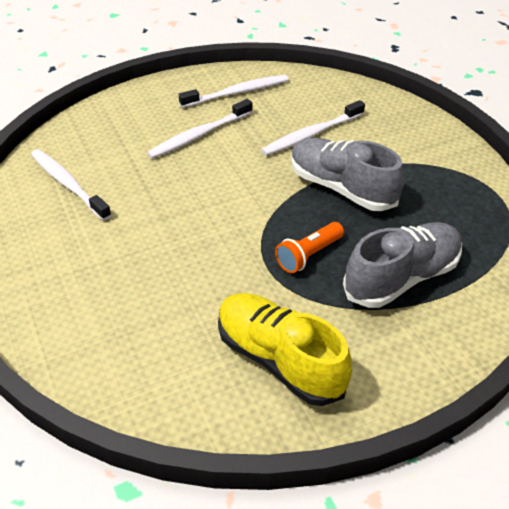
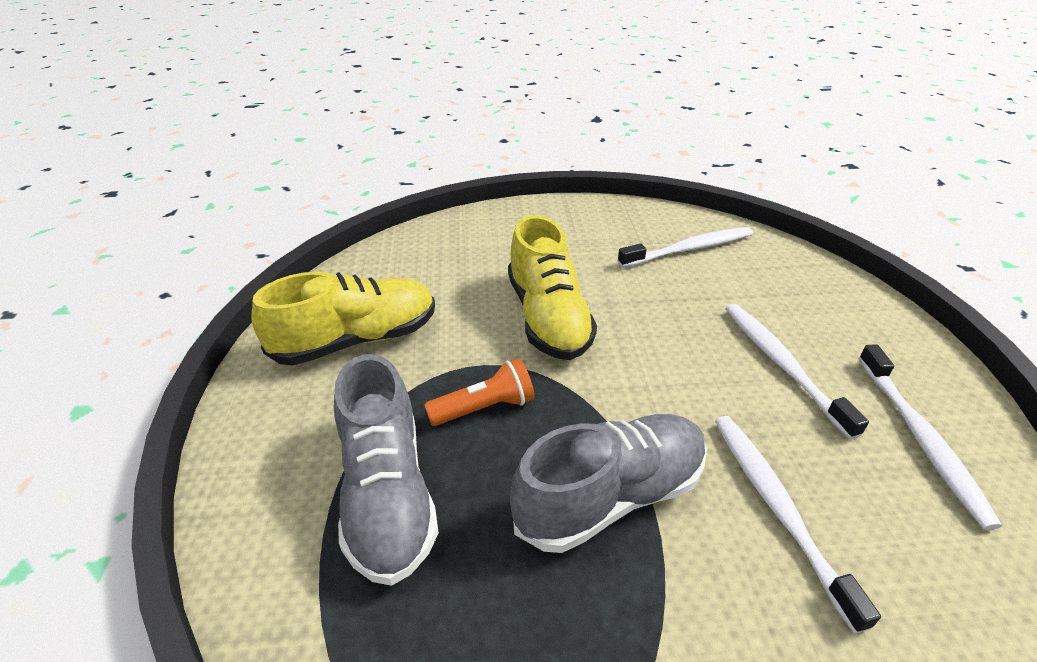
camera: 110 degrees right, 5 degrees down
orange flashlight [275,222,344,273] -> orange flashlight turned 90 degrees clockwise [424,358,535,426]
none -> yellow shoe [508,215,597,360]

